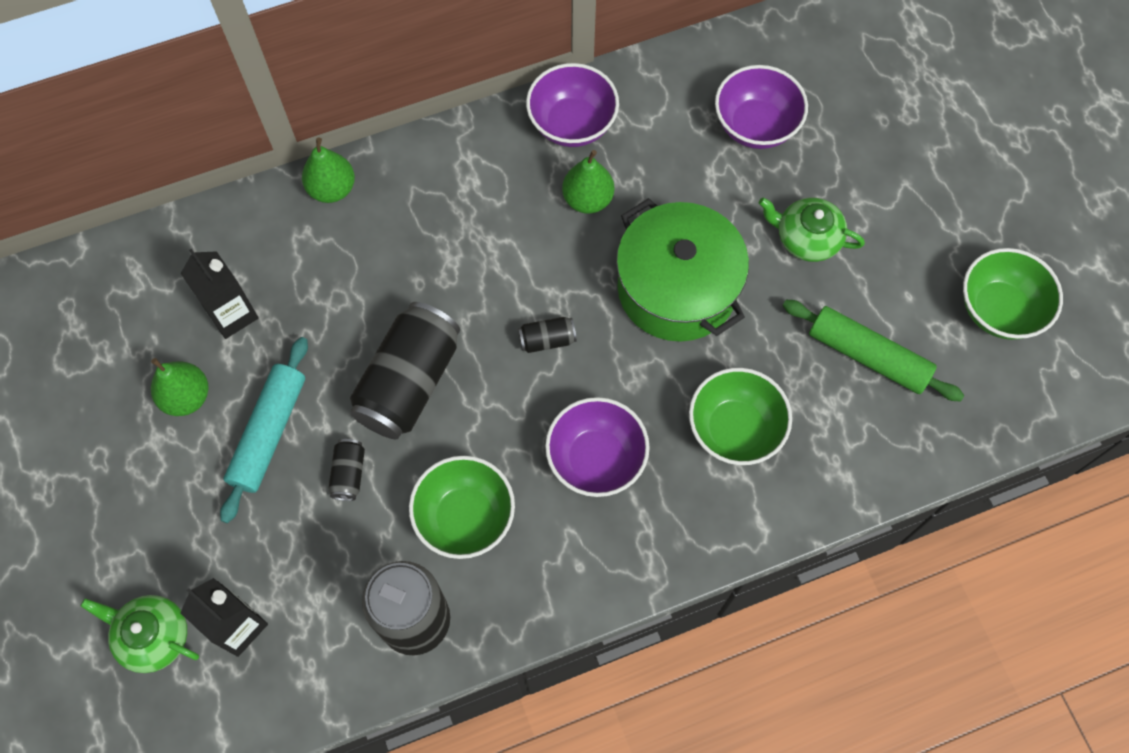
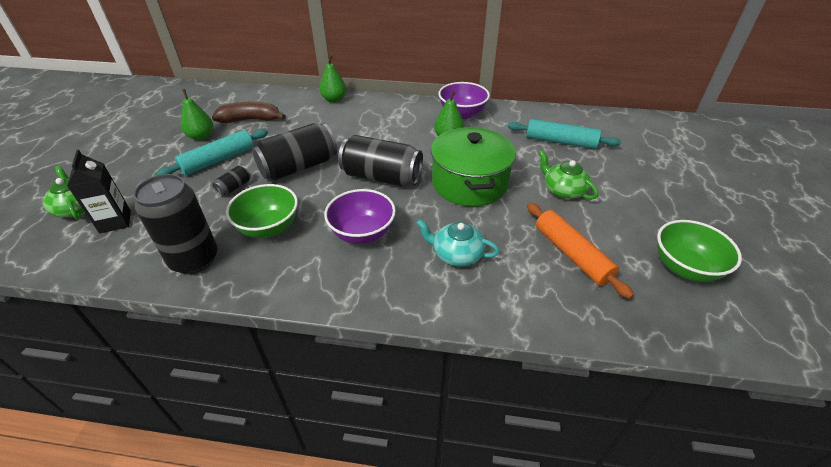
camera: 30 degrees right, 25 degrees down
black carton [180,249,259,339] -> brown banana [212,101,286,123]
black can [518,317,577,353] -> black can [338,135,423,187], size x2.27
green bowl [689,368,792,465] -> turquoise teapot [416,219,500,267]
purple bowl [715,65,808,149] -> turquoise rolling pin [508,119,621,149]
green rolling pin [783,300,964,402] -> orange rolling pin [527,203,634,299]

